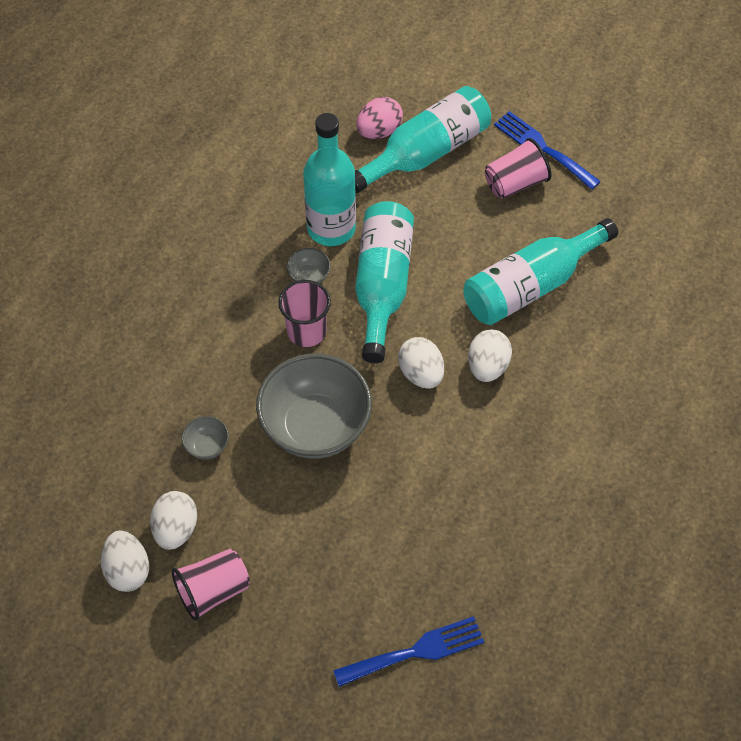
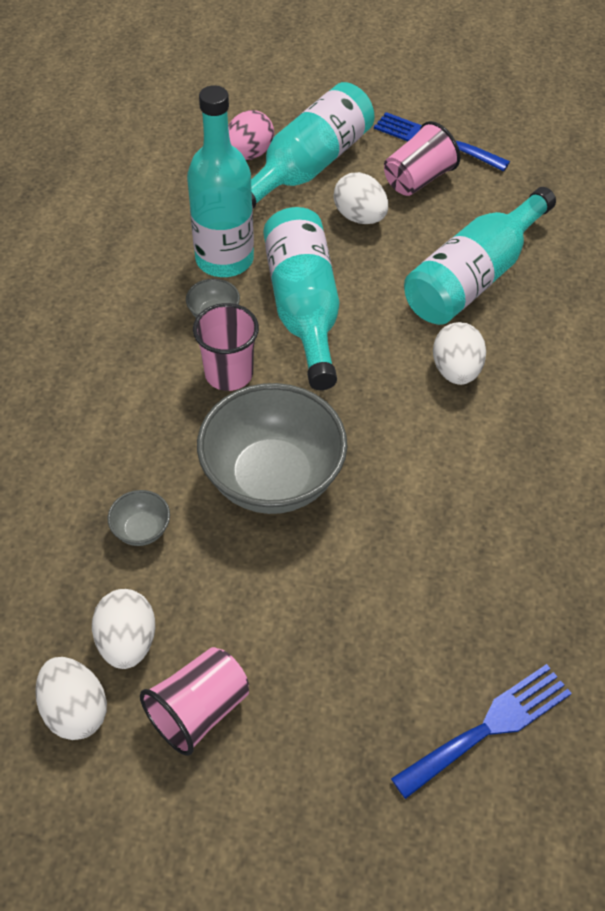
camera: 15 degrees left, 5 degrees down
white egg [398,337,444,389] -> white egg moved to [334,172,388,224]

